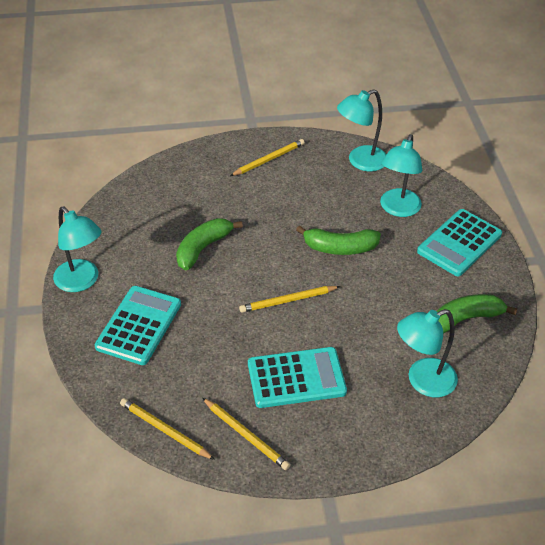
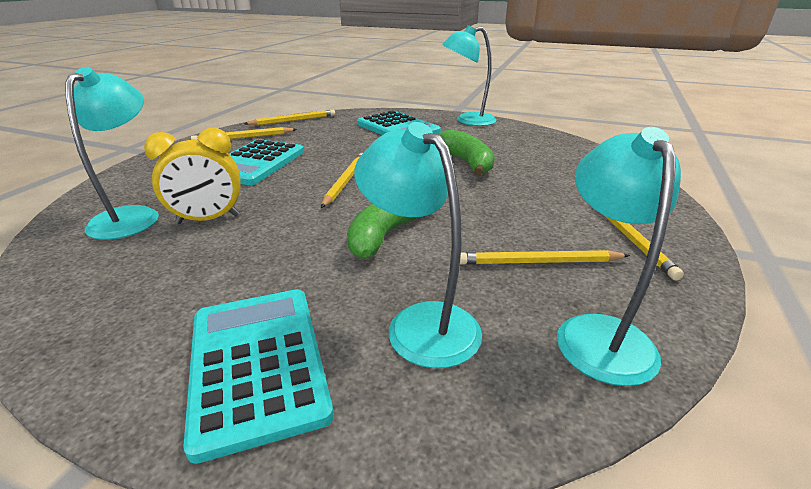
camera: 120 degrees right, 15 degrees down
green banana [437,294,517,334] -> none
none -> yellow clock [144,128,241,224]
none -> yellow pencil [460,250,630,265]

